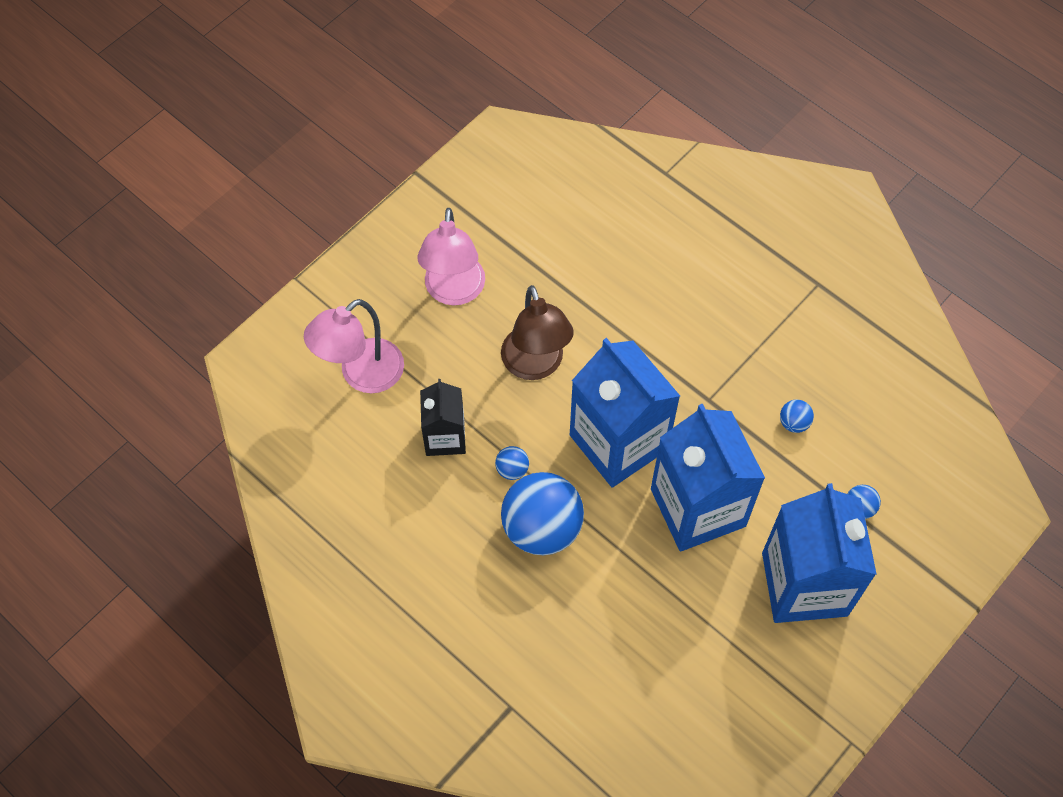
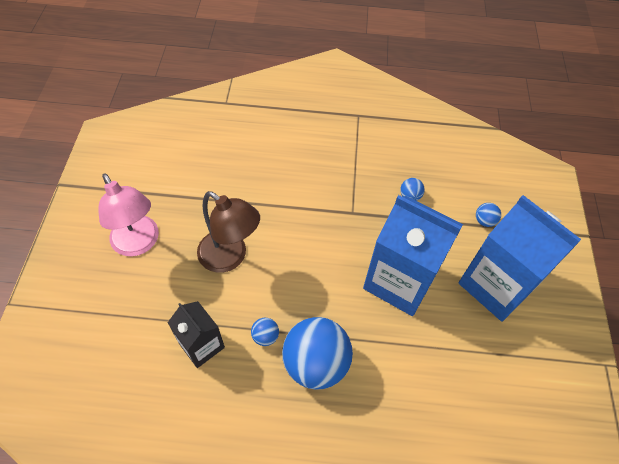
camera: 40 degrees left, 5 degrees down
pink lamp [304,299,404,393] -> none
blue carton [570,338,680,488] -> none

